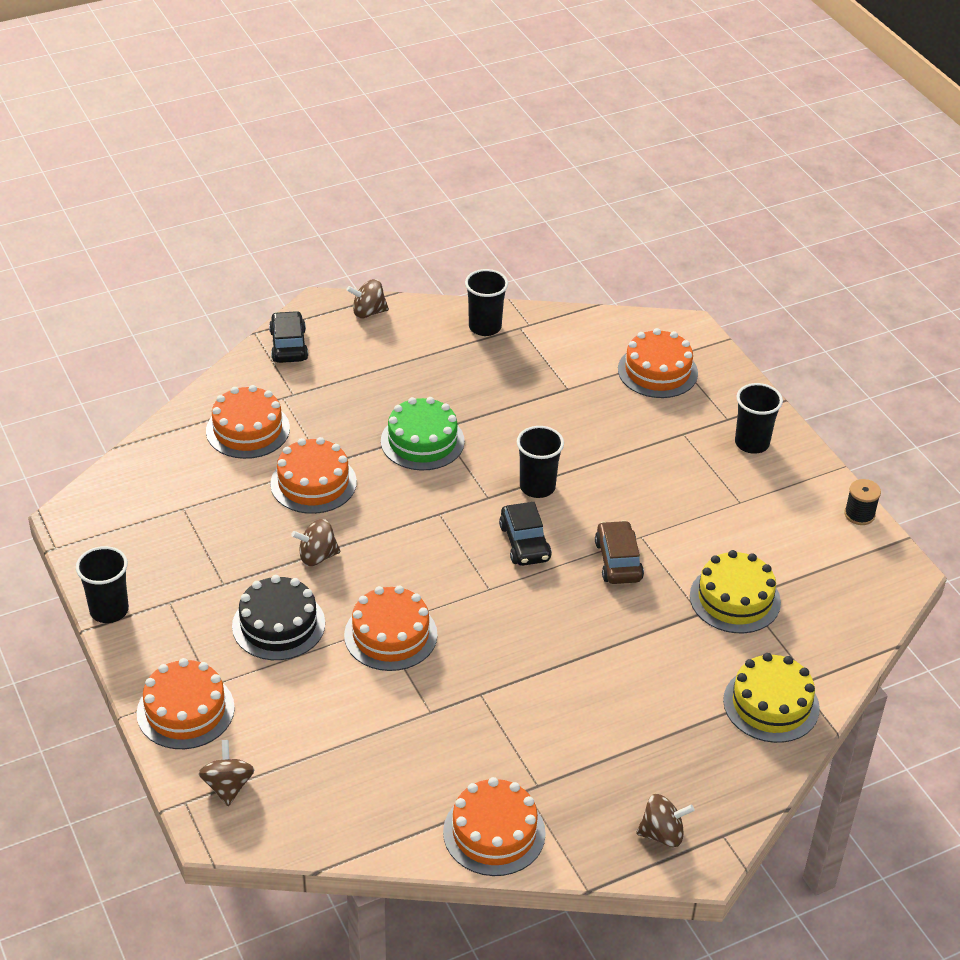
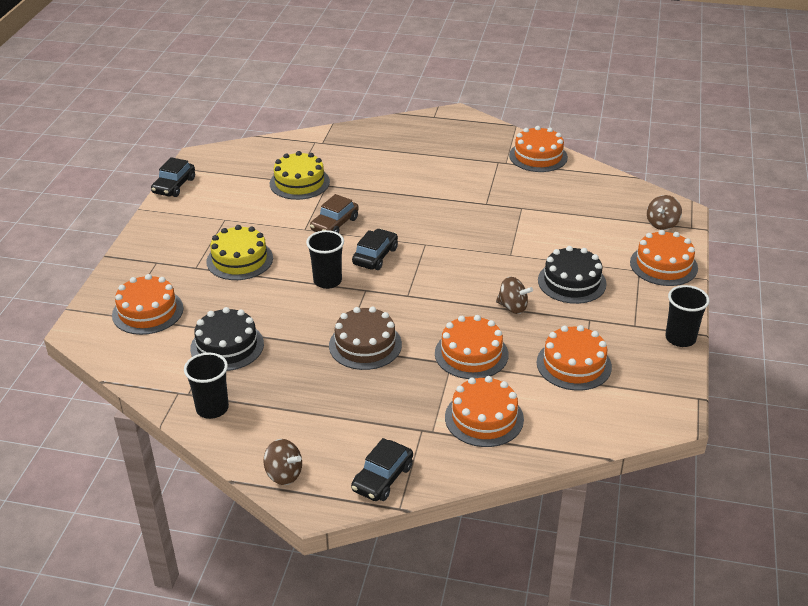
camera: 140 degrees left, 5 degrees down
orange cake [344,586,437,671] -> orange cake moved to [537,325,612,391]
green cake [381,397,465,471] -> brown cake [329,306,402,370]
brown spinning top [636,794,694,847] -> none
yellow cake [723,653,820,743] -> yellow cake moved to [207,225,273,280]
black cup [735,383,783,454] -> none
black spool [844,479,881,525] -> black car [151,157,195,197]
none -> black cake [190,307,264,371]

